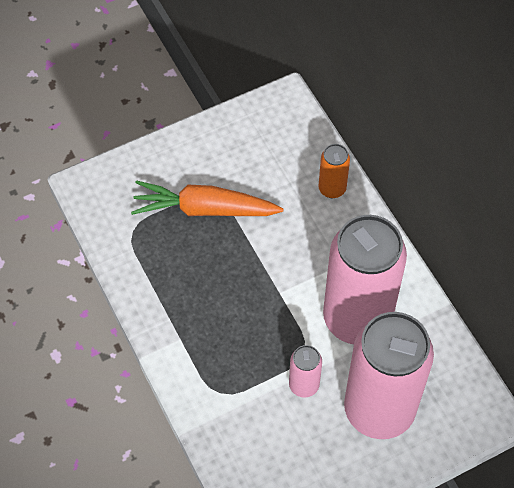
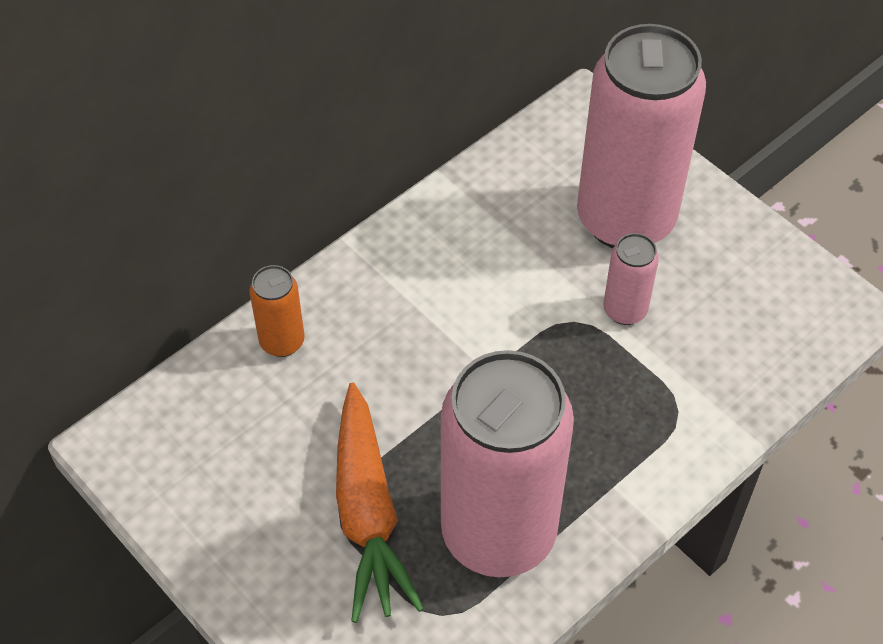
camera: 105 degrees left, 5 degrees down
pink can [323,215,407,344] -> pink can moved to [441,350,574,577]

